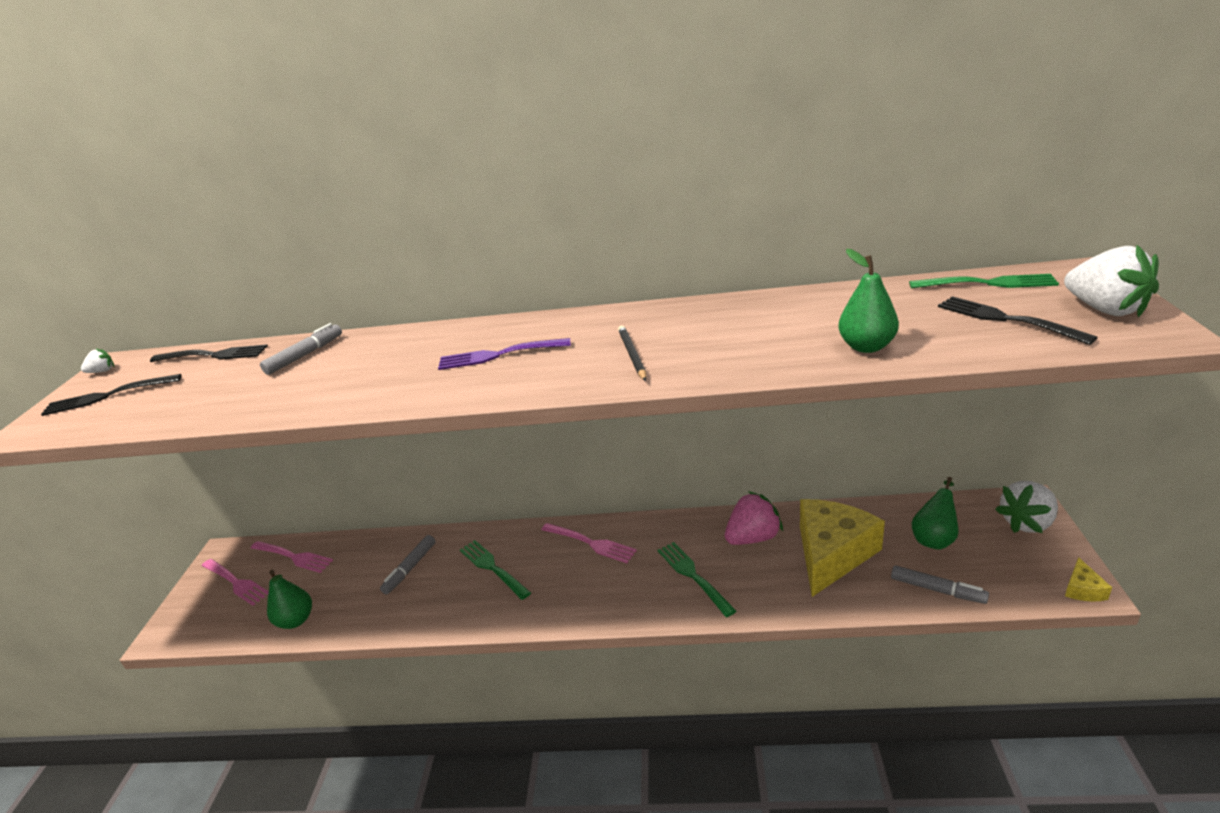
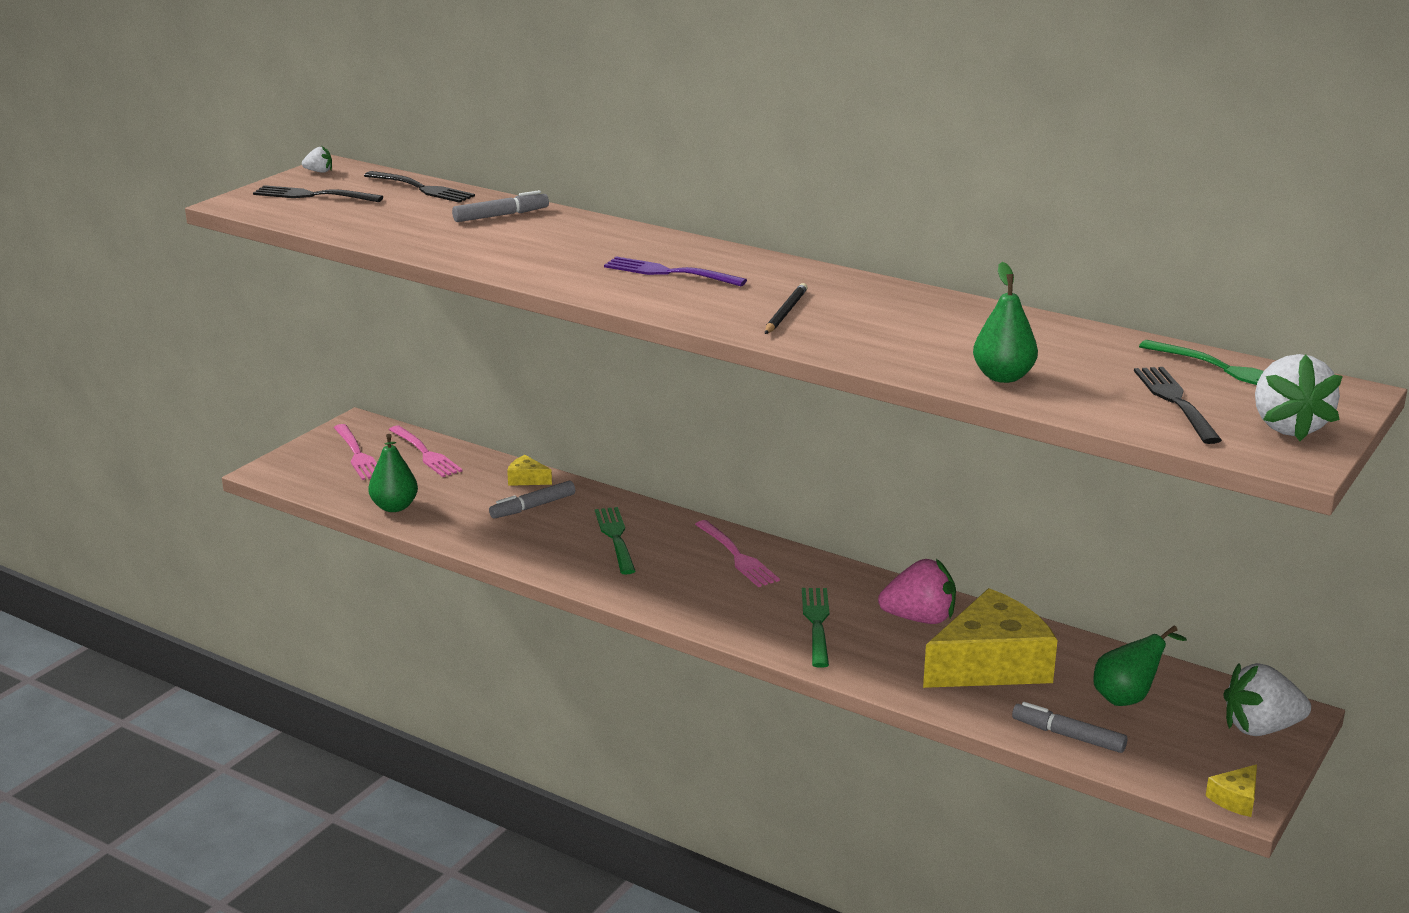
camera: 25 degrees right, 5 degrees down
grey marker [891,565,989,604] -> grey marker turned 150 degrees clockwise [1012,702,1127,753]
none -> yellow cheese [507,455,552,486]

